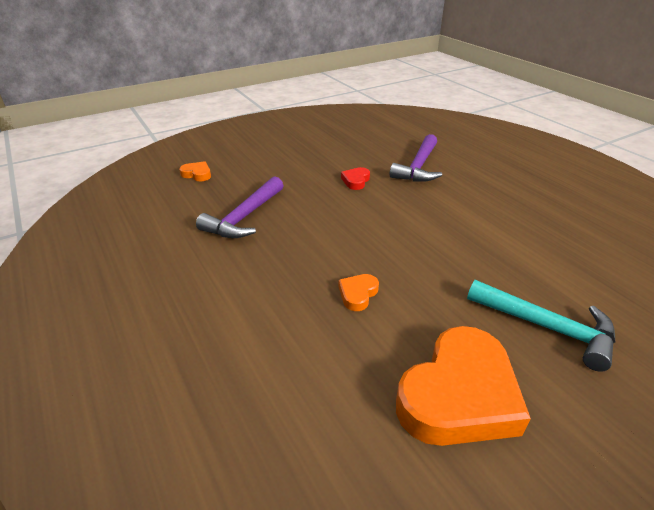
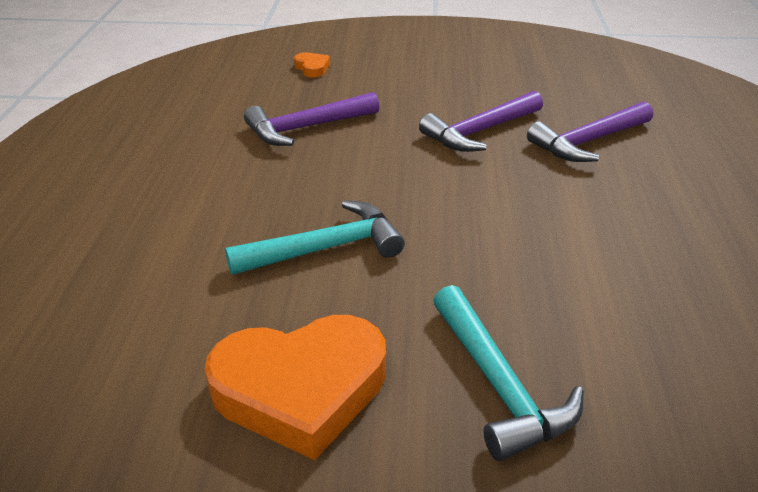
camera: 35 degrees right, 0 degrees up
orange heart [339,274,379,311] -> turquoise hammer [225,200,405,275]
red heart [341,167,370,190] -> purple hammer [419,91,543,152]

